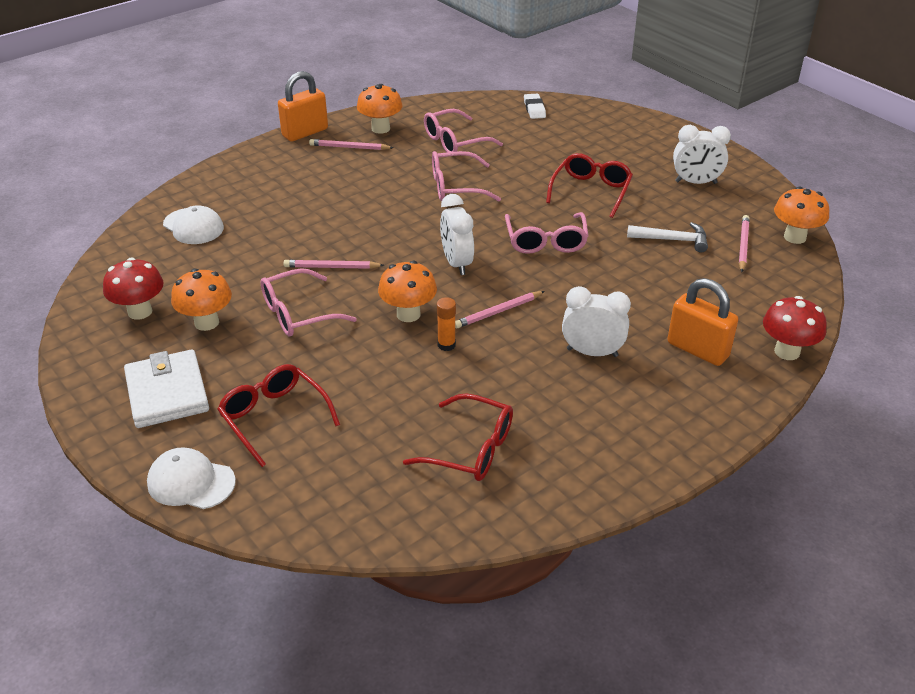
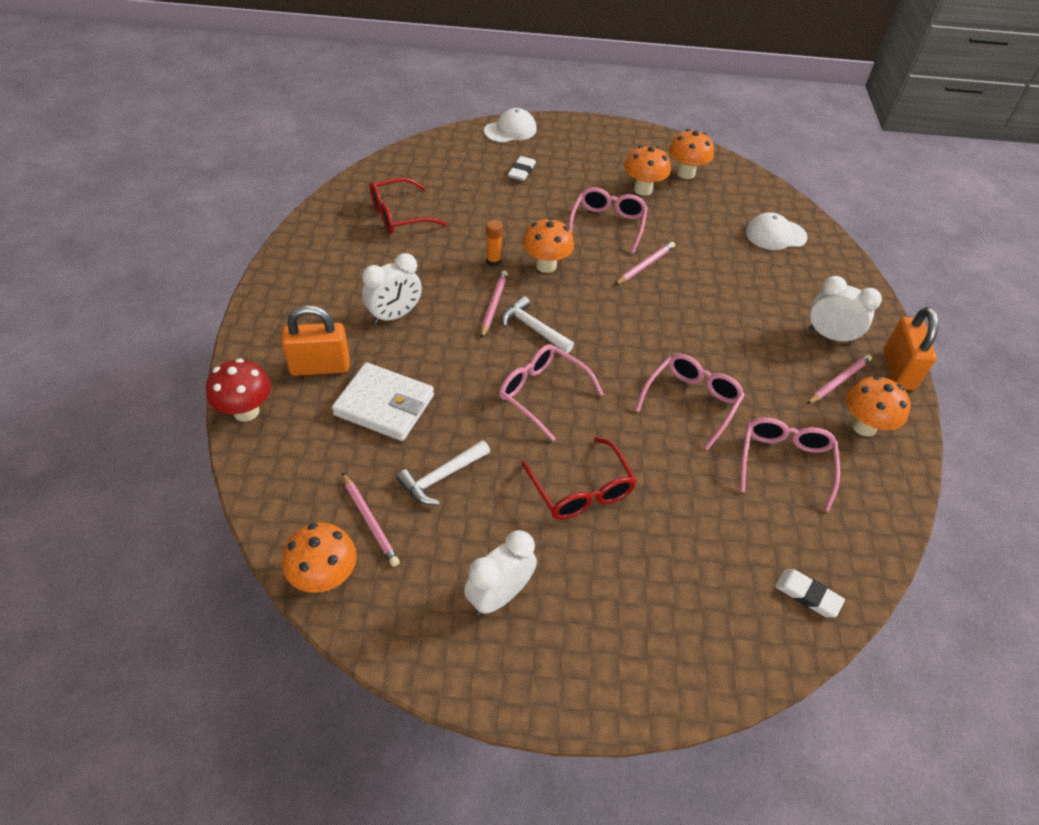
camera: 130 degrees right, 10 degrees up
red mushroom [103,258,163,320] -> orange mushroom [669,129,714,179]
white wallet [124,349,209,428] -> white wallet moved to [332,362,434,441]
red glasses [217,364,340,467] -> white eraser [508,156,536,181]
white clock [440,194,474,275] -> white clock moved to [809,276,882,345]
none -> white hammer [501,296,574,353]

